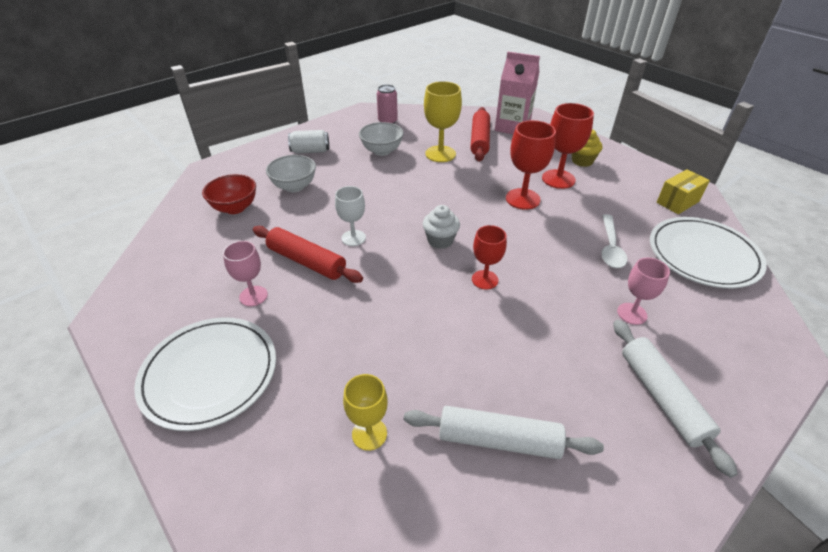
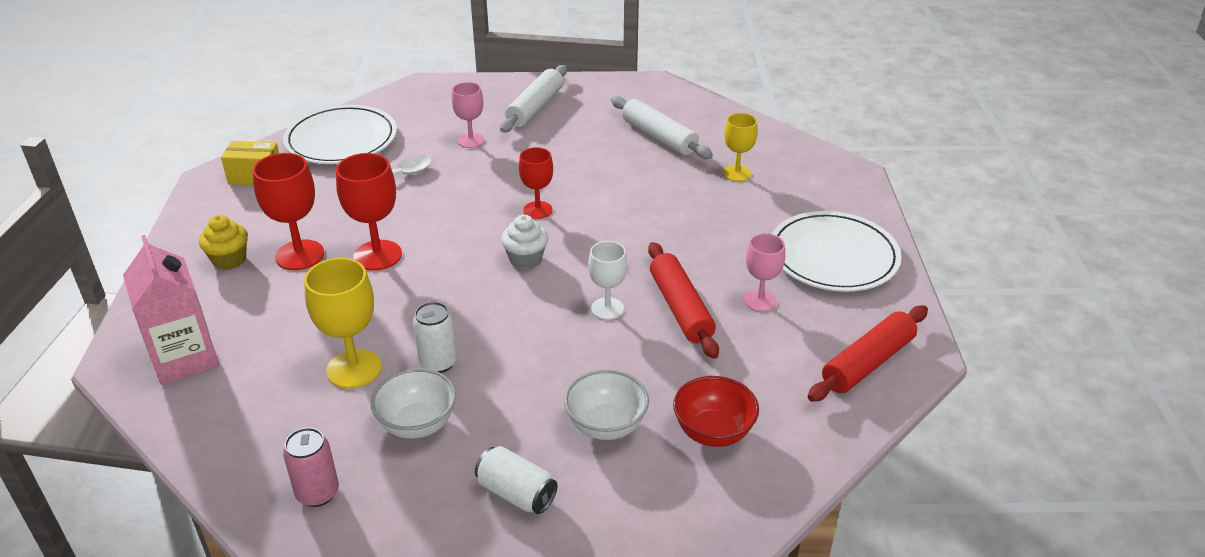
camera: 140 degrees left, 5 degrees down
red rolling pin [470,107,490,162] -> red rolling pin moved to [808,305,928,402]
none -> white can [413,302,457,373]

